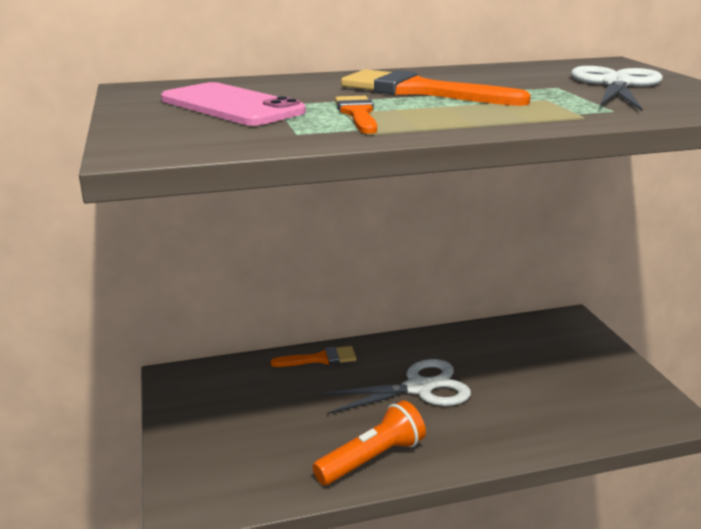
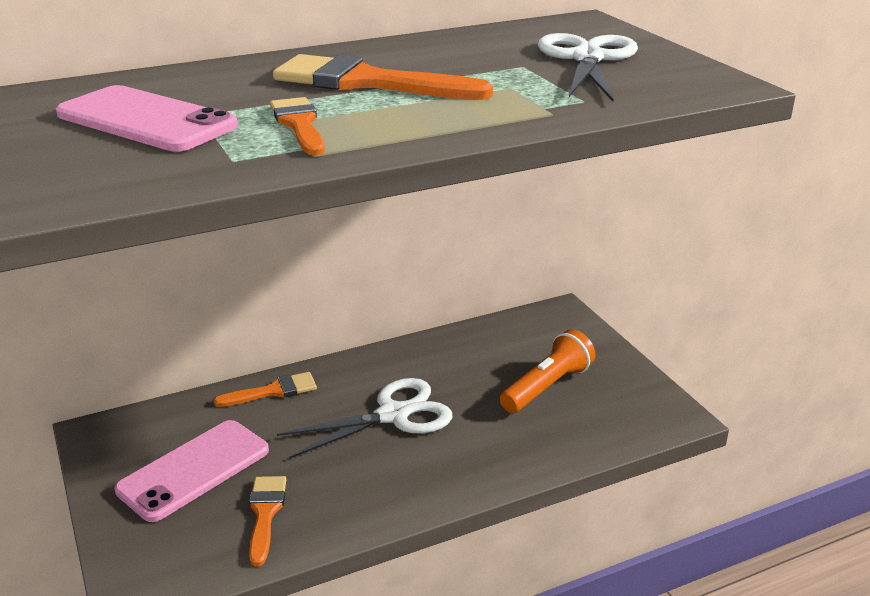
camera: 10 degrees left, 5 degrees up
orange flashlight [312,400,426,485] -> orange flashlight moved to [500,329,596,413]
none -> pink phone [115,420,269,522]
none -> orange brush [249,476,286,566]

